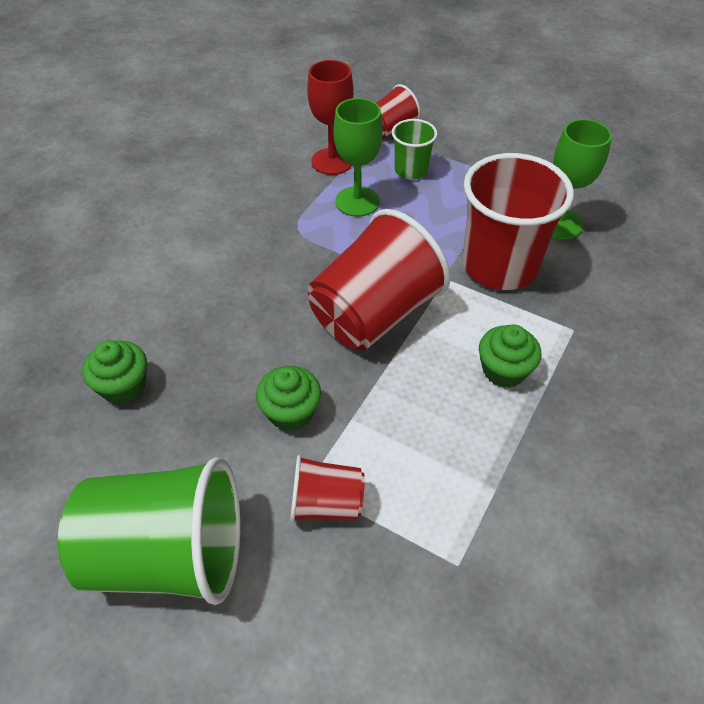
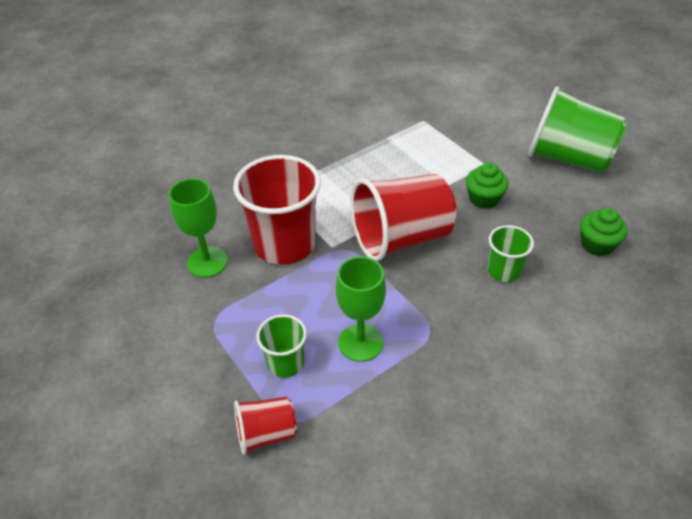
camera: 155 degrees left, 5 degrees down
red cup [290,455,365,522] -> none
red goblet [307,60,354,175] -> none
green cupcake [479,325,541,388] -> none
none -> green cup [488,225,534,282]

